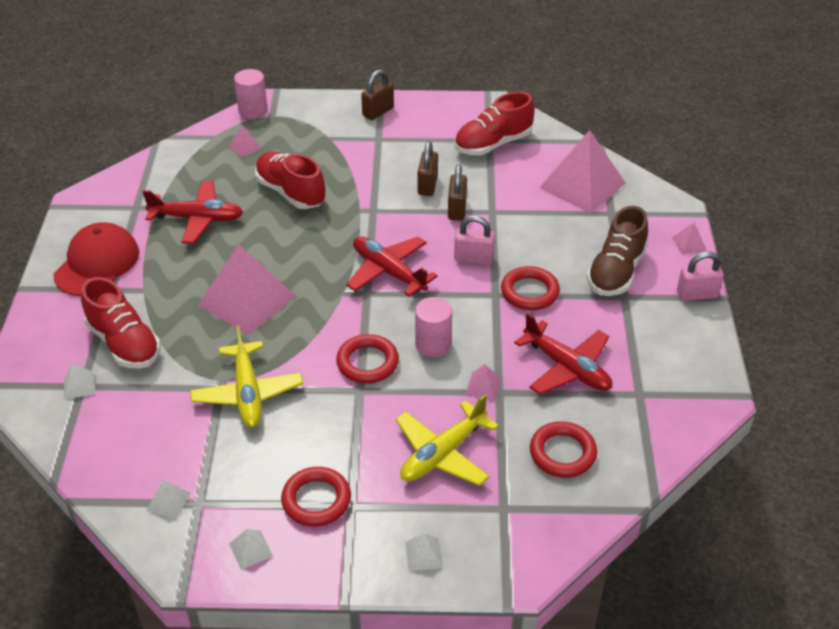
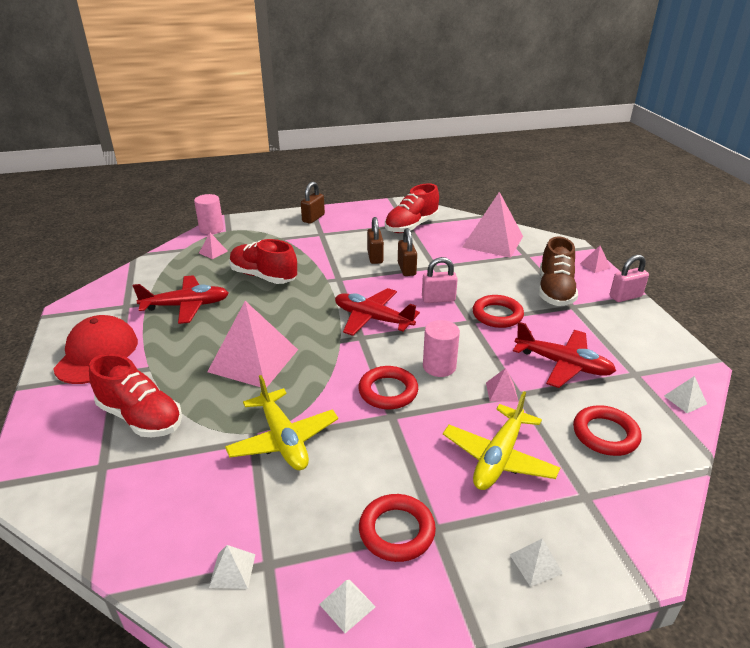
camera: 15 degrees left, 10 degrees down
white pyramid [64,364,95,399] -> white pyramid moved to [664,376,707,413]

